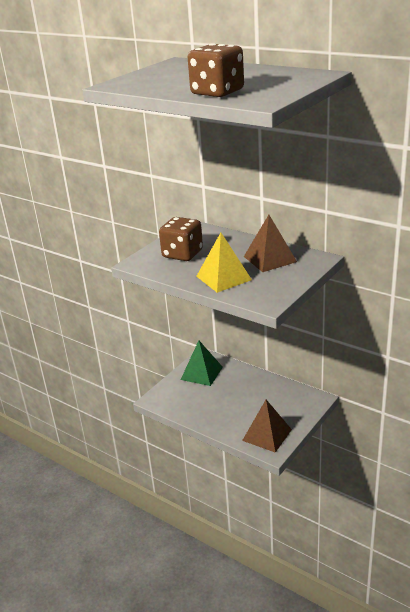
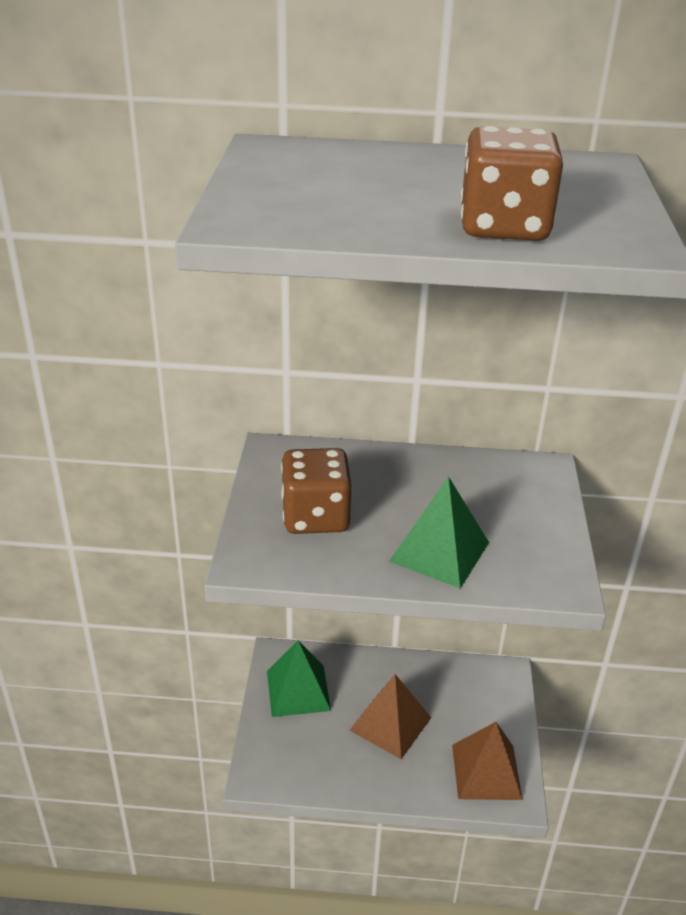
camera: 35 degrees left, 5 degrees up
yellow pyramid [196,233,252,293] -> green pyramid [389,476,489,589]
brown pyramid [244,215,297,272] -> brown pyramid moved to [349,674,431,759]

